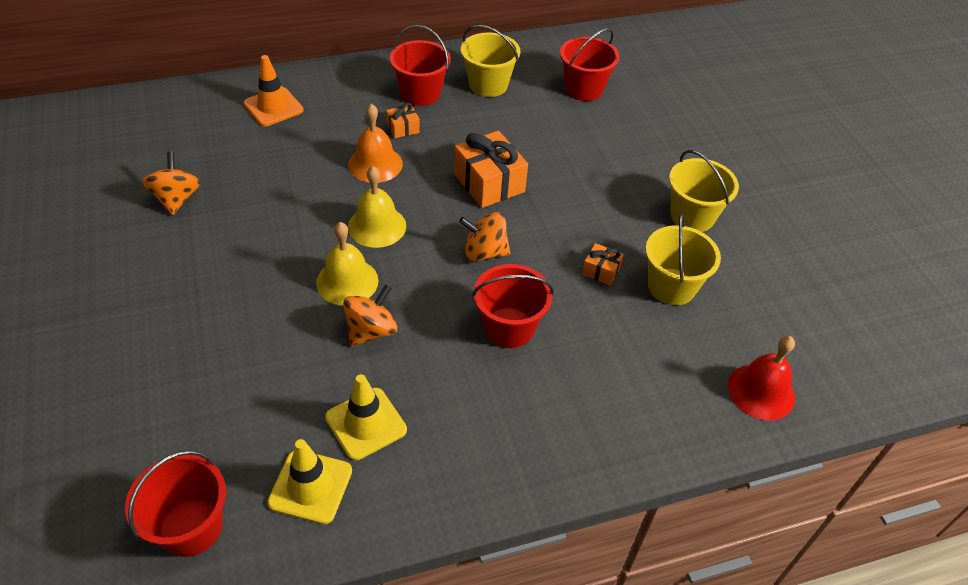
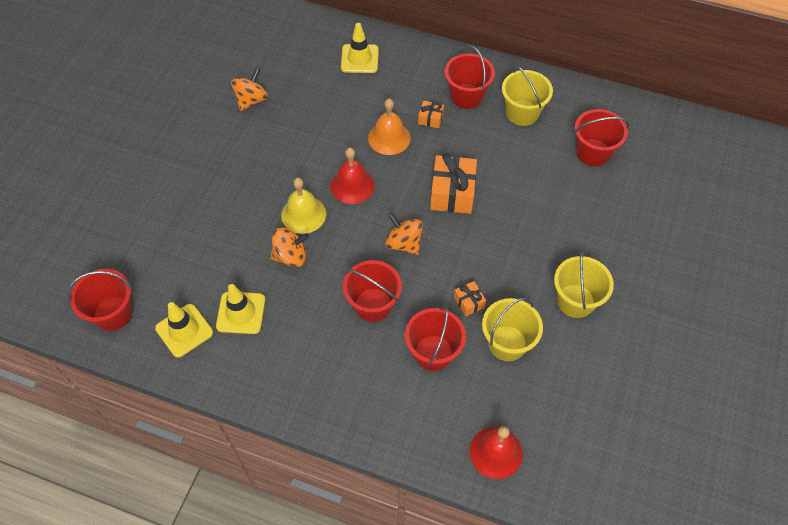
camera: 40 degrees right, 10 degrees up
orange traffic cone [243,55,303,126] -> yellow traffic cone [341,23,379,73]
yellow bell [348,166,406,248] -> red bell [331,148,375,204]
none -> red bucket [405,305,466,371]

